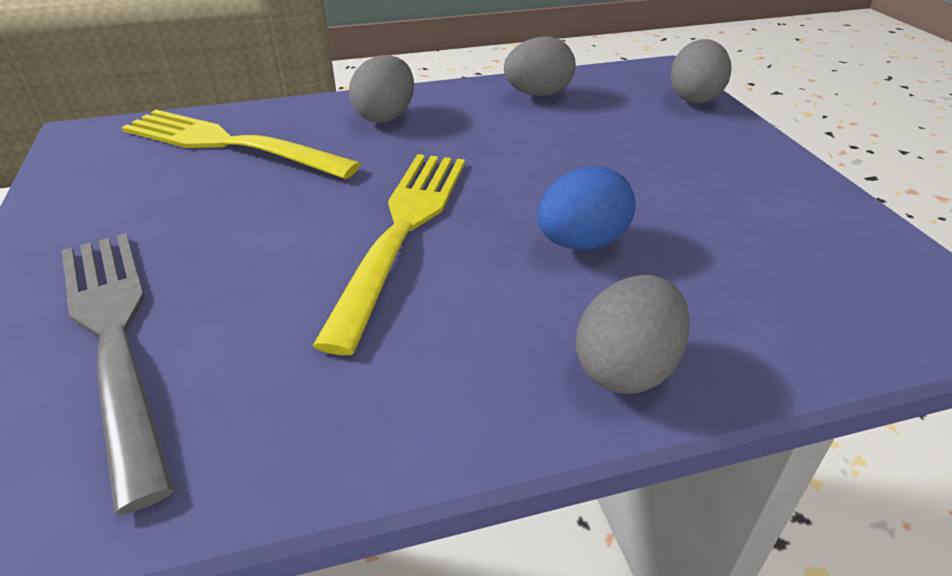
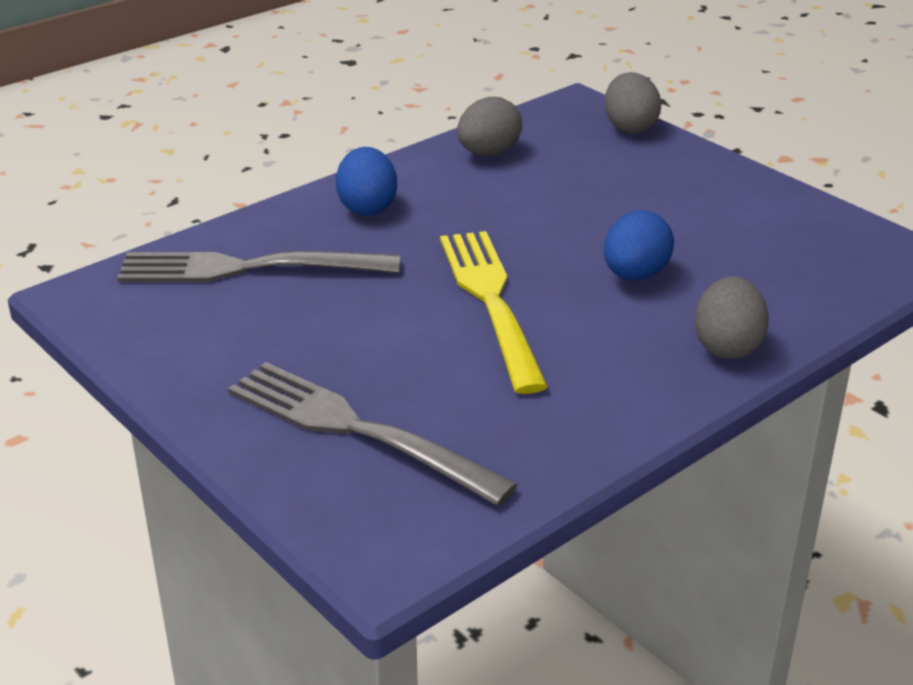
camera: 25 degrees left, 5 degrees down
yellow fork [121,110,361,179] -> grey fork [117,251,400,282]
grey egg [349,55,414,123] -> blue egg [336,147,397,216]

